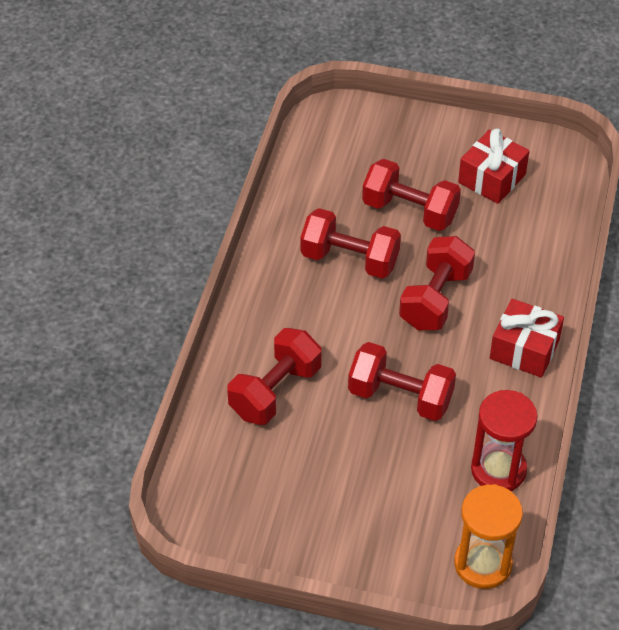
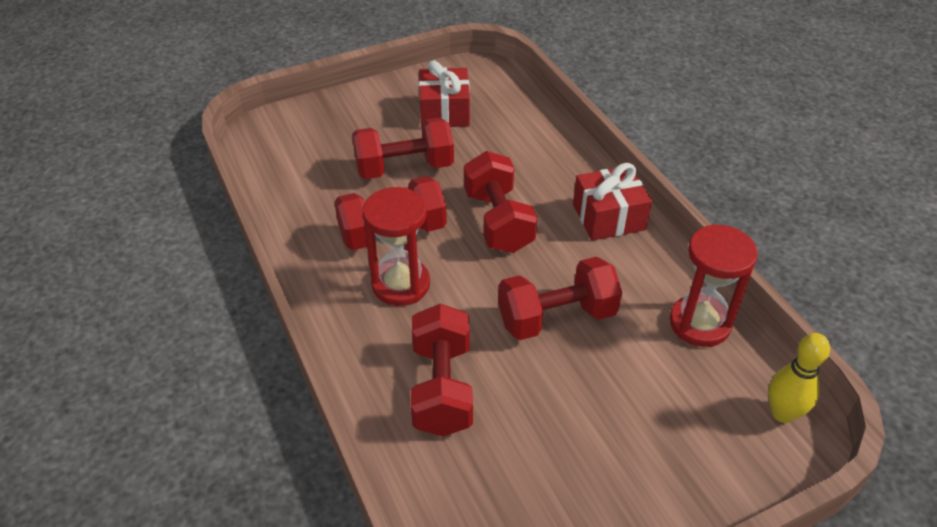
camera: 40 degrees left, 5 degrees down
orange hourglass [454,484,523,589] -> yellow bowling pin [768,333,830,423]
none -> red hourglass [362,187,430,306]

